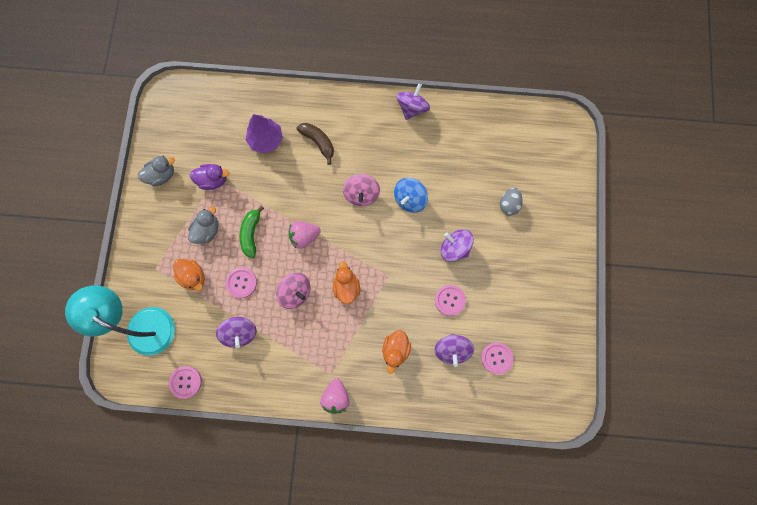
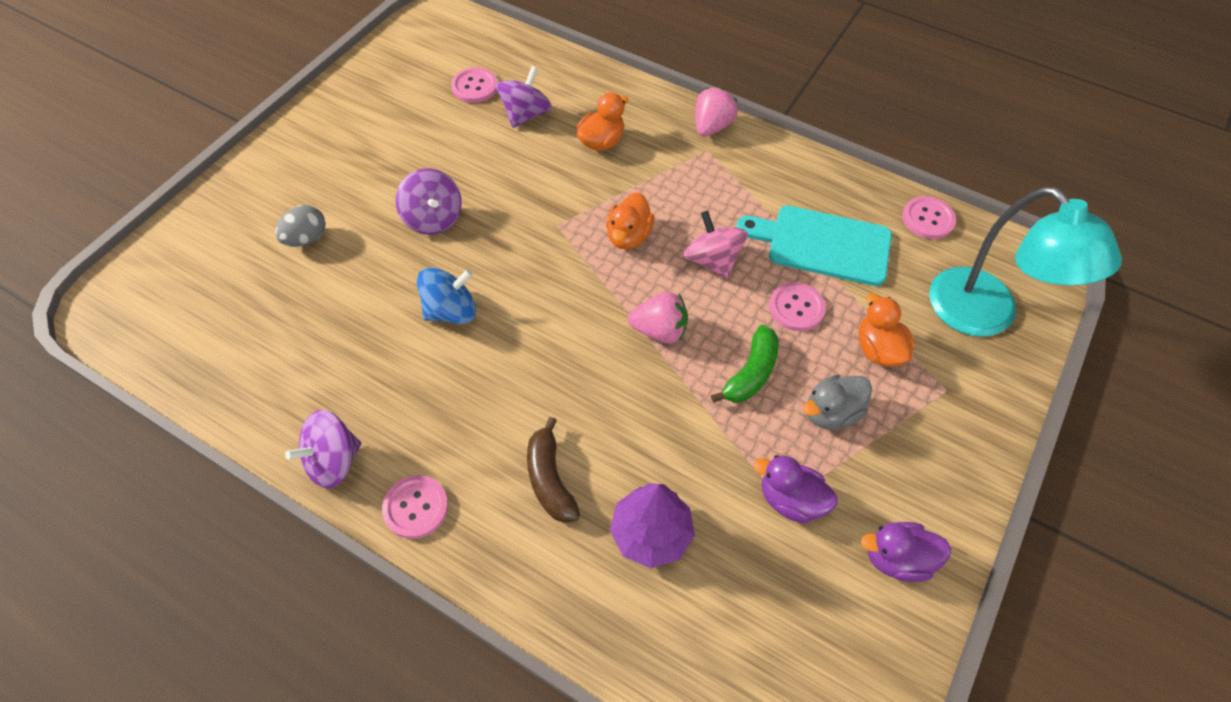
camera: 155 degrees left, 20 degrees down
grey duck [138,156,175,186] -> purple duck [861,522,952,582]
purple spinning top [216,317,257,348] -> turquoise cutting board [736,206,892,286]
pink spinning top [343,174,380,206] -> none
pink button [435,285,466,316] -> pink button moved to [382,475,448,539]

